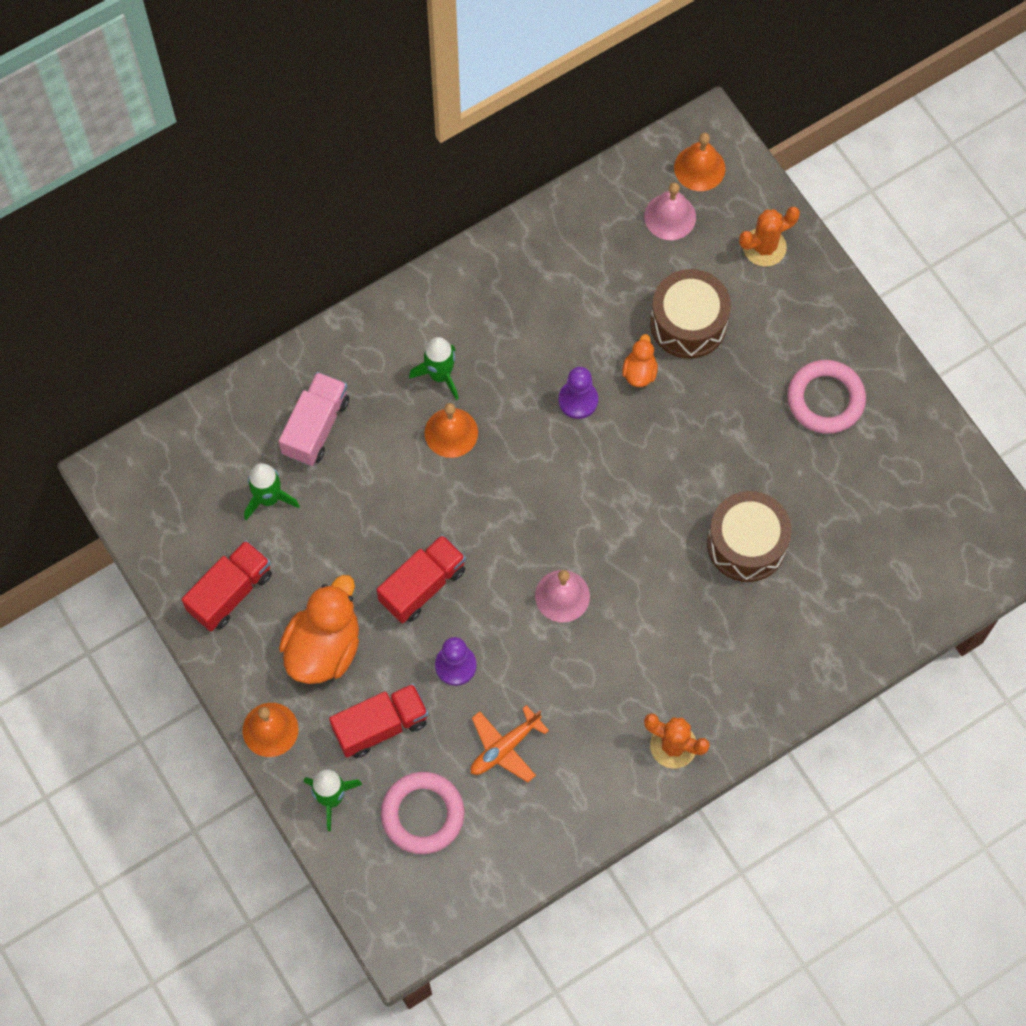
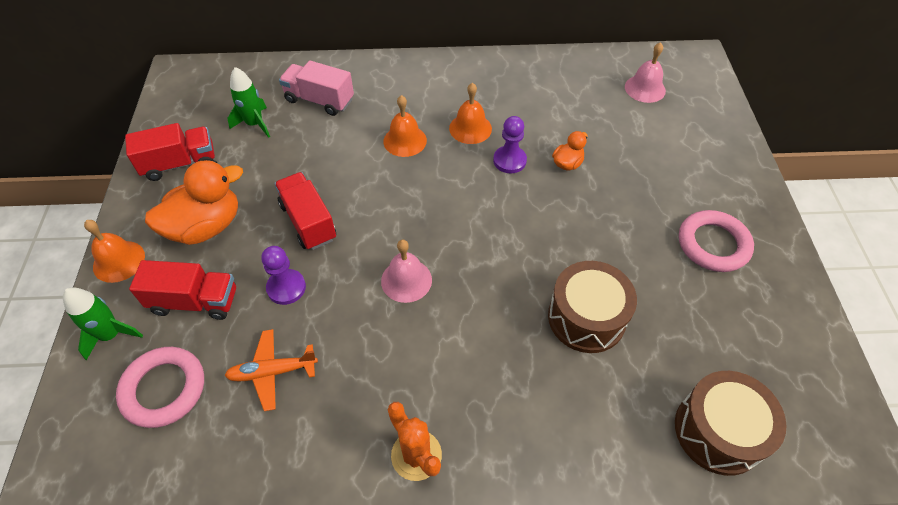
camera: 30 degrees right, 15 degrees down
pink truck [279,372,349,466] -> pink truck turned 120 degrees counterclockwise [279,60,354,116]
red truck [377,535,466,623] -> red truck turned 105 degrees counterclockwise [274,172,336,250]
green rocket [409,337,458,400] -> none
brown drum [650,269,731,359] -> brown drum moved to [675,371,787,476]
orange bell [674,133,725,191] -> orange bell moved to [449,83,492,144]
orange cactus [739,207,800,267] -> none

